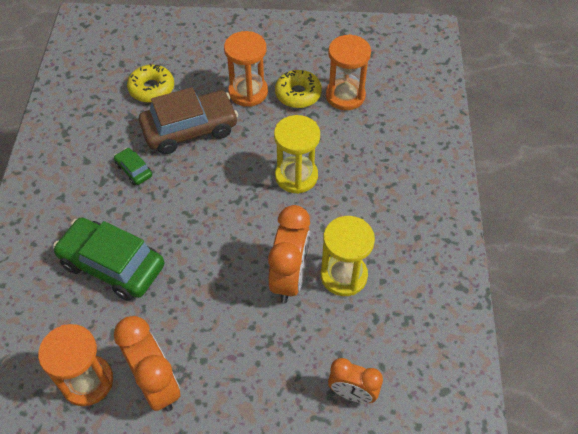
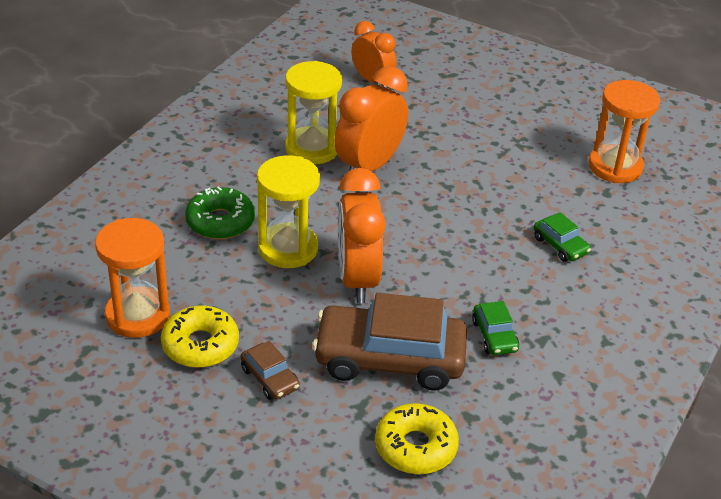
camera: 155 degrees left, 15 degrees down
green car [53,218,164,301] -> green car [534,212,591,262], size x0.45
orange clock [114,316,181,412] -> orange clock moved to [338,168,386,303]
orange hourglass [224,31,268,107] -> brown car [241,341,300,400]
none -> green donut [185,186,255,240]

